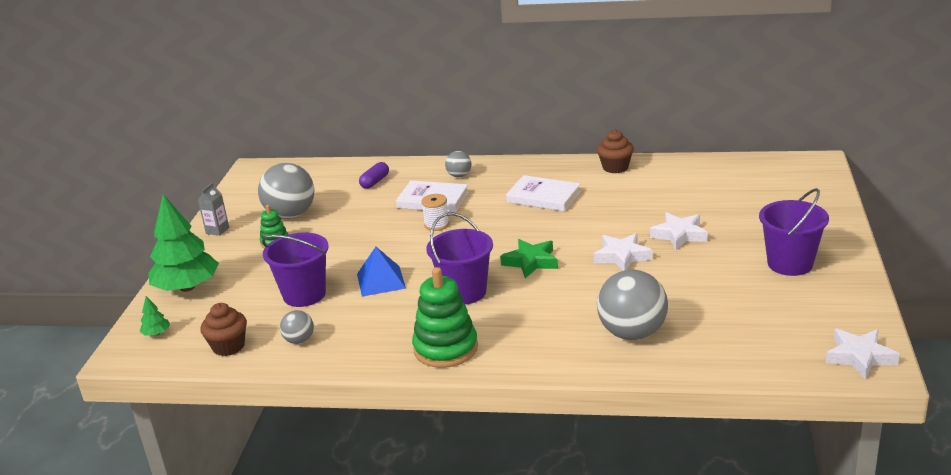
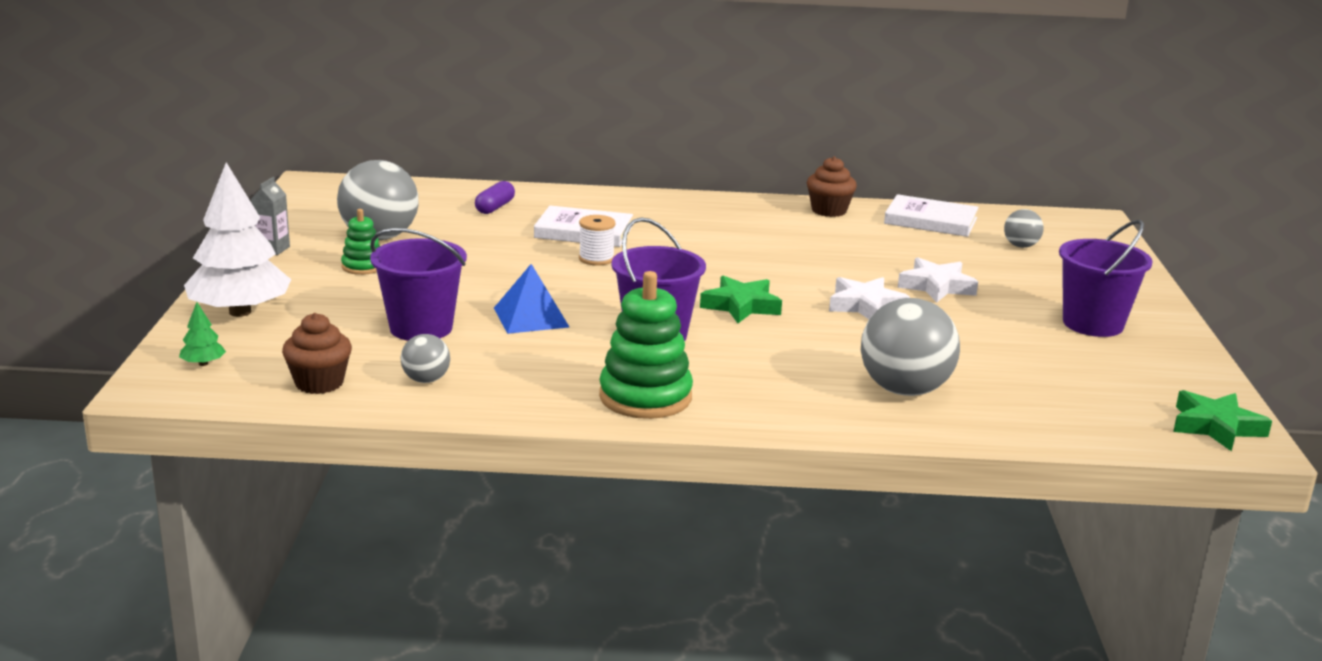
camera: 10 degrees left, 5 degrees down
green tree [149,194,219,292] -> white tree [184,162,291,317]
grey ball [445,151,472,177] -> grey ball moved to [1004,209,1044,248]
white book [506,175,581,211] -> white book moved to [884,194,979,237]
white star [825,329,900,380] -> green star [1173,390,1272,451]

